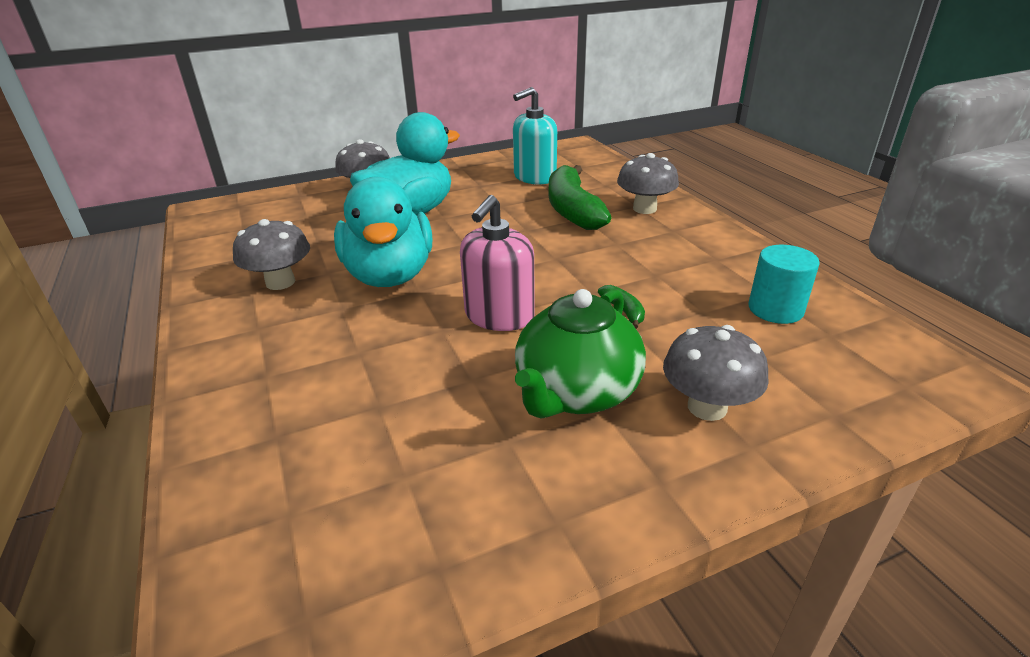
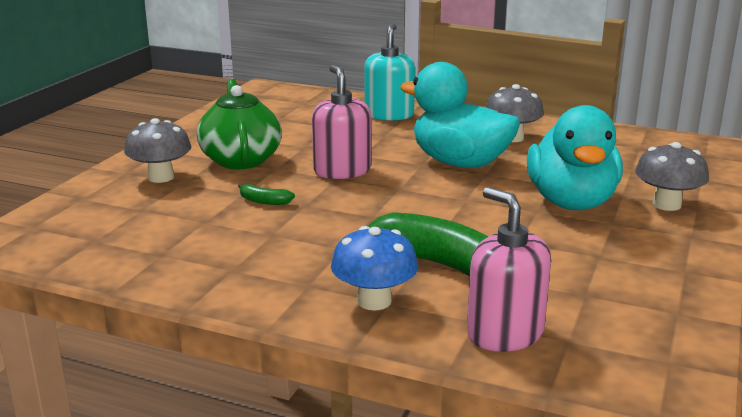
camera: 135 degrees right, 10 degrees down
turquoise soap dispenser [513,87,557,185] -> turquoise soap dispenser moved to [364,24,415,121]
grey mushroom [617,153,679,214] -> blue mushroom [331,226,418,310]
turquoise cylinder [748,245,820,324] -> none
none -> pink soap dispenser [467,187,551,352]

